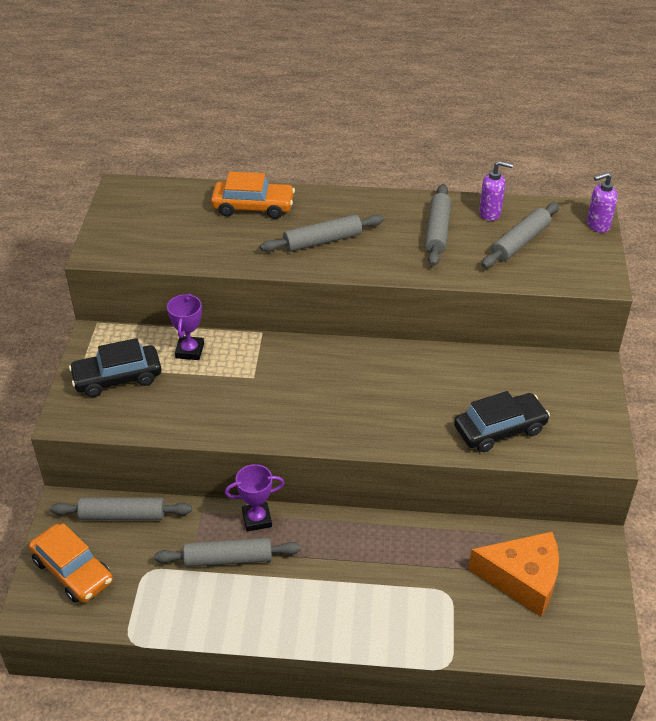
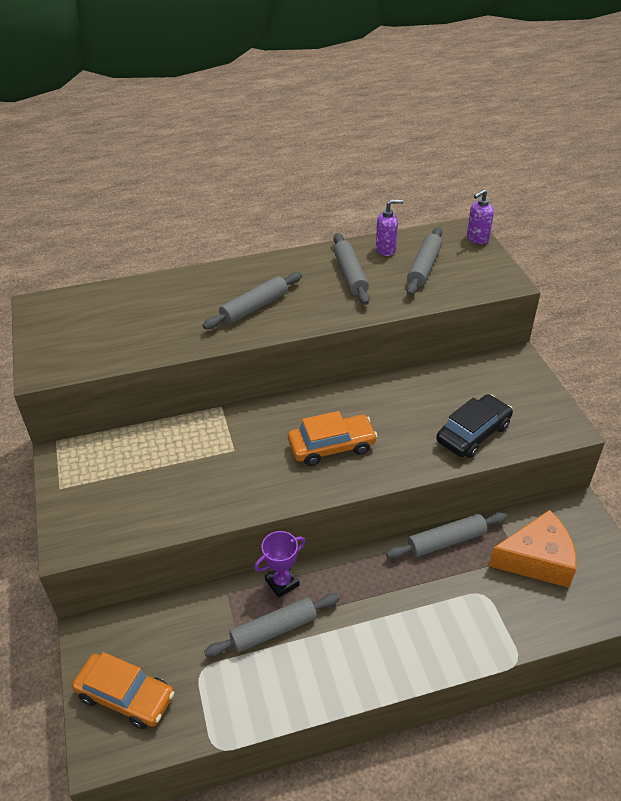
camera: 20 degrees left, 0 degrees up
grey rolling pin [50,497,192,520] -> grey rolling pin moved to [386,512,507,559]
black car [69,338,162,397] -> none
purple trophy [167,293,204,360] -> none
orange car [211,172,295,219] -> orange car moved to [288,411,377,466]

